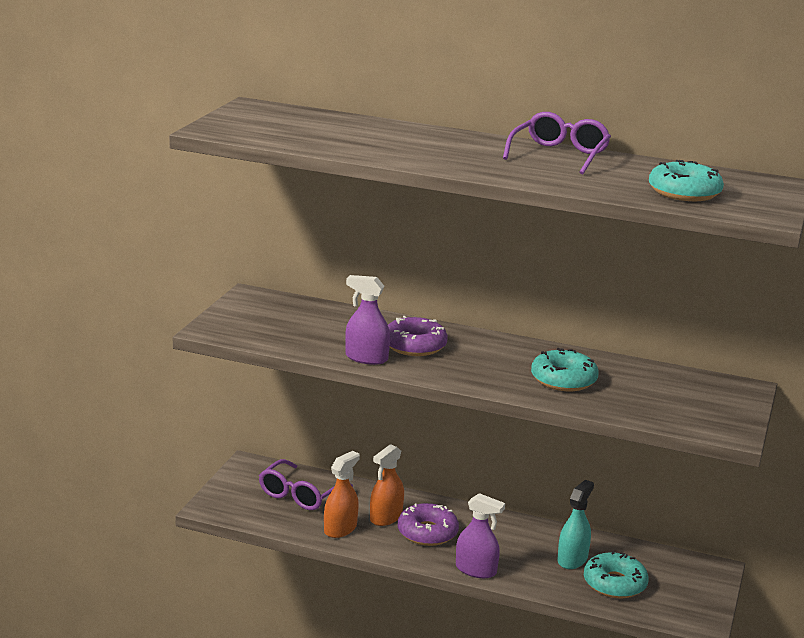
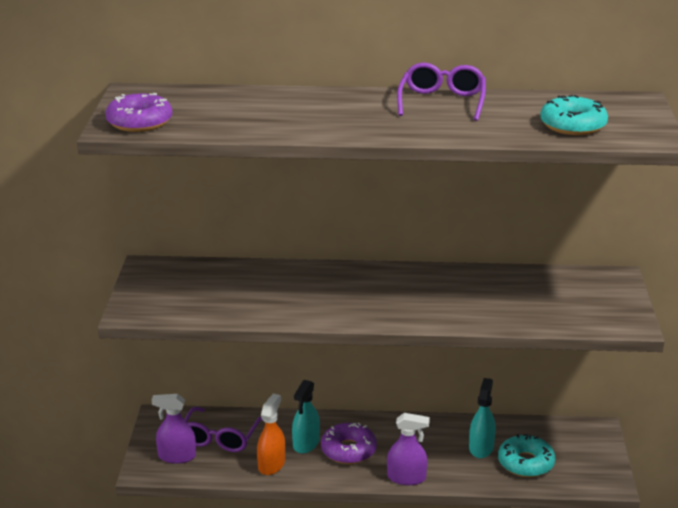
camera: 15 degrees left, 5 degrees up
purple spray bottle [345,275,390,365] -> purple spray bottle moved to [152,394,196,464]
orange spray bottle [370,444,404,526] -> turquoise spray bottle [292,380,320,454]
purple donut [388,316,448,356] -> purple donut moved to [105,93,172,132]
turquoise donut [531,348,599,391] -> none

